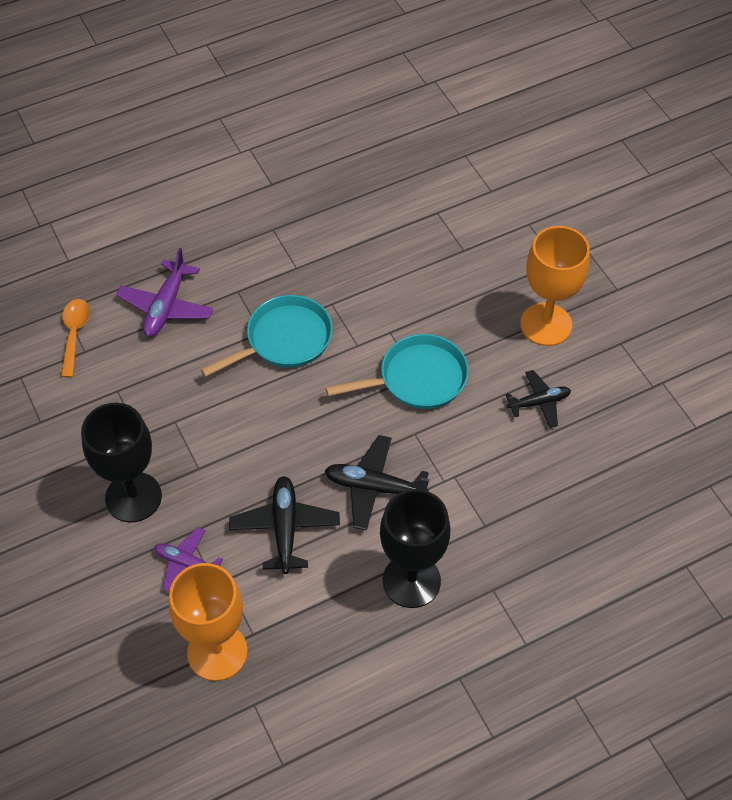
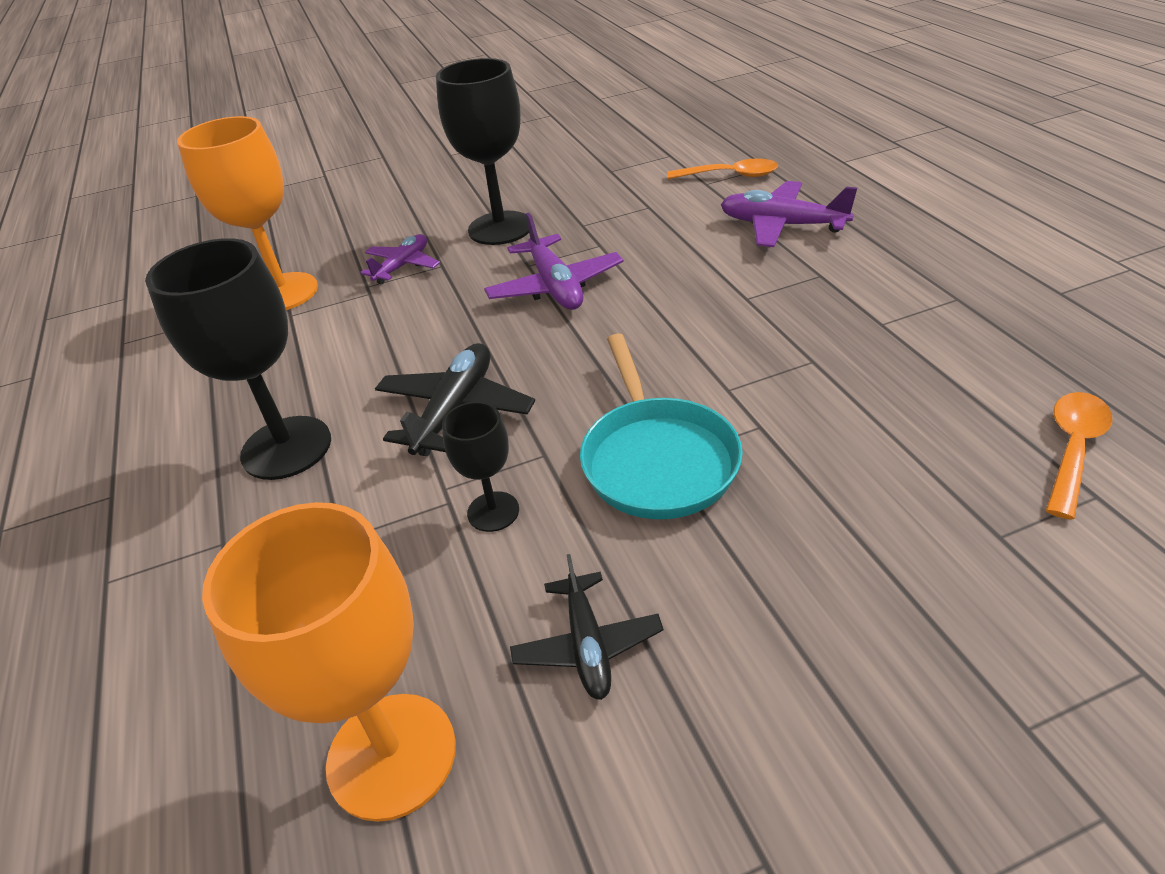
camera: 100 degrees right, 15 degrees down
turquoise pan [201,295,333,377] -> none
black plane [229,476,340,574] -> none
orange goblet [520,226,590,346] -> orange goblet moved to [202,502,456,822]
none -> black goblet [442,402,519,532]
none -> purple plane [484,213,624,310]
none -> orange spoon [1046,392,1112,520]

